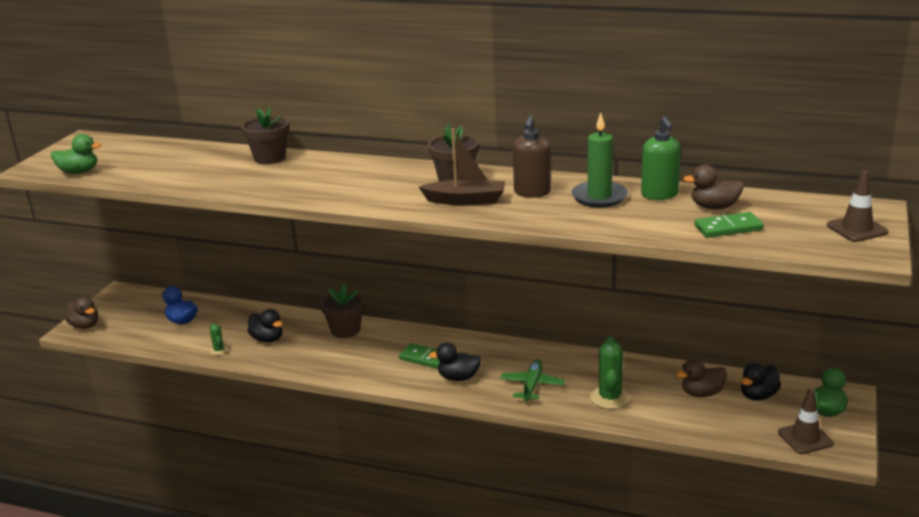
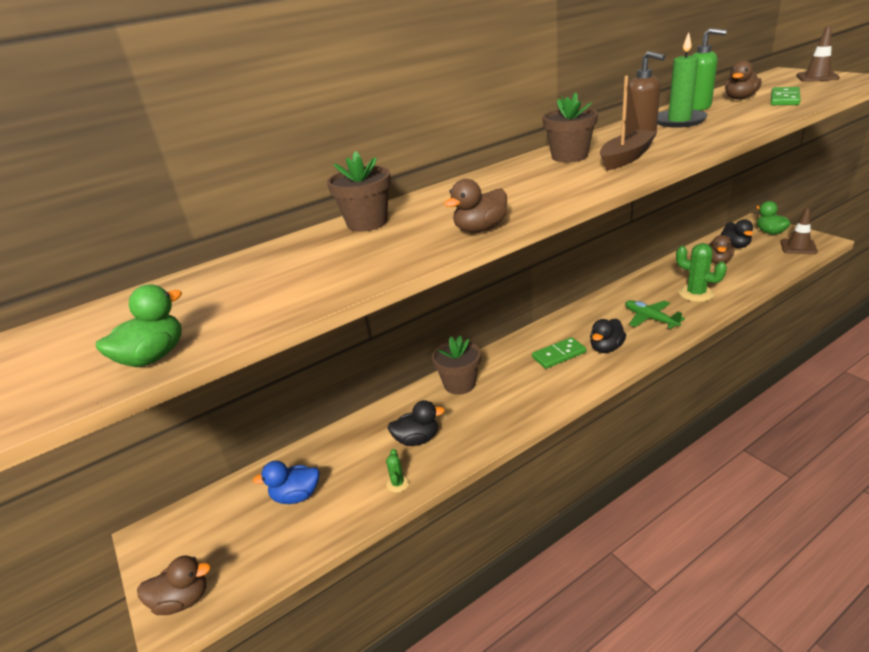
camera: 50 degrees left, 5 degrees up
green cactus [210,323,228,355] -> green cactus turned 75 degrees clockwise [386,449,409,492]
none -> brown duck [444,179,507,233]

